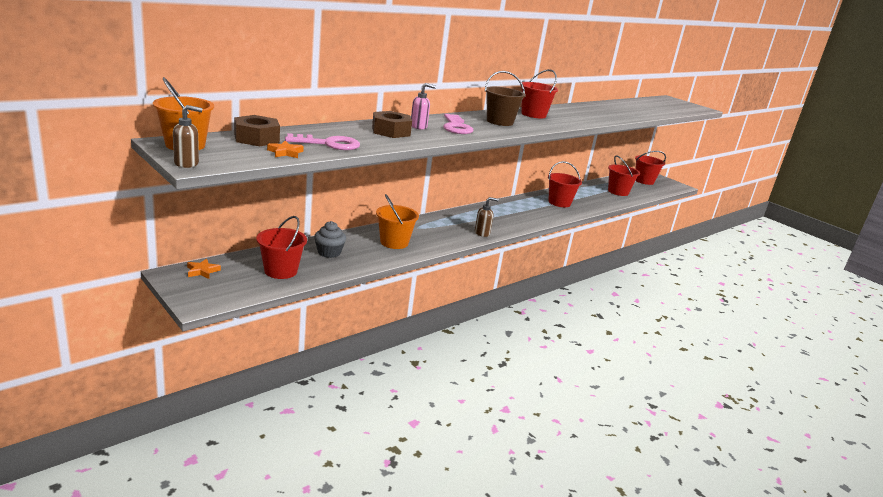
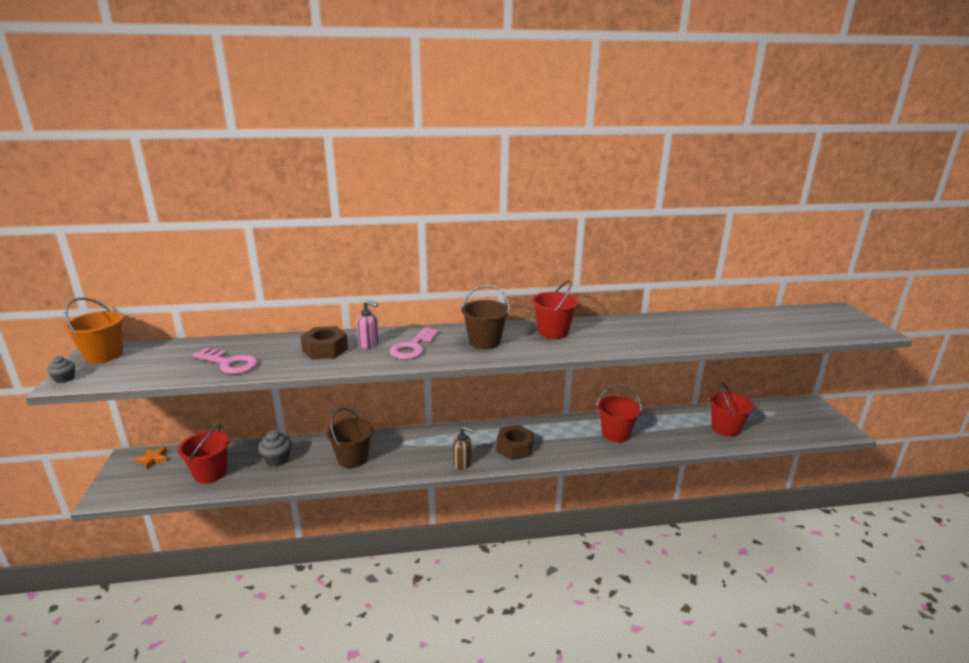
camera: 35 degrees right, 0 degrees up
brown soap dispenser [173,105,203,168] -> grey cupcake [47,356,75,383]
brown nut [234,115,280,146] -> brown nut moved to [496,425,534,460]
orange star [267,141,304,158] -> none
orange bucket [376,194,419,249] -> brown bucket [326,408,373,468]
red bucket [635,151,666,185] -> none

